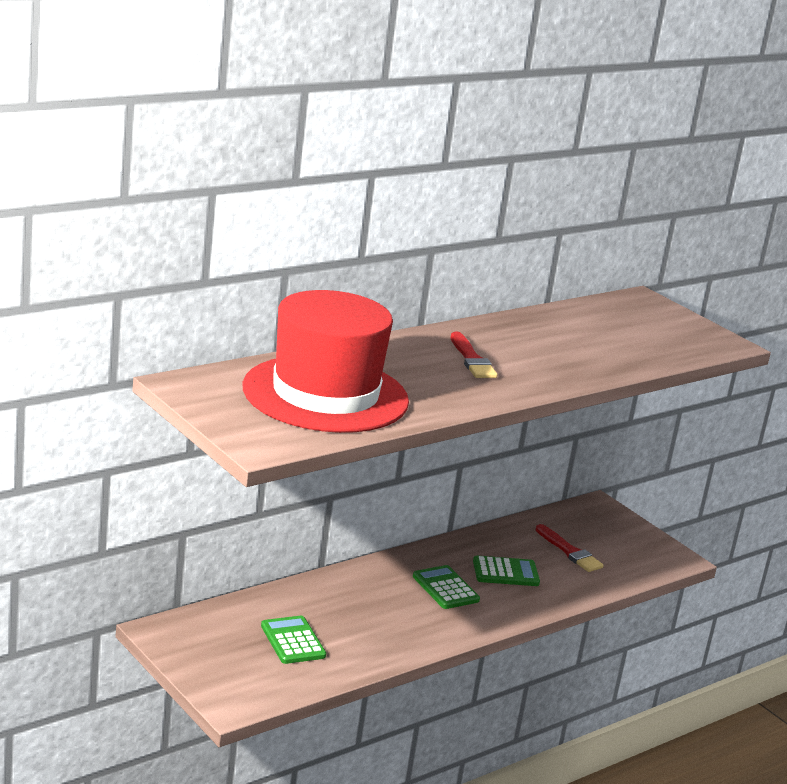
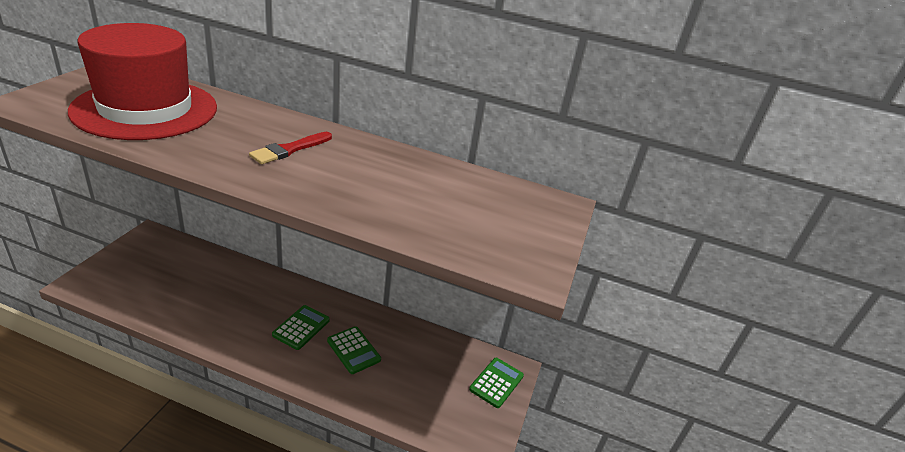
camera: 55 degrees right, 10 degrees up
green calculator [261,616,326,664] -> green calculator moved to [469,358,524,408]
red brush [536,524,604,572] -> none

